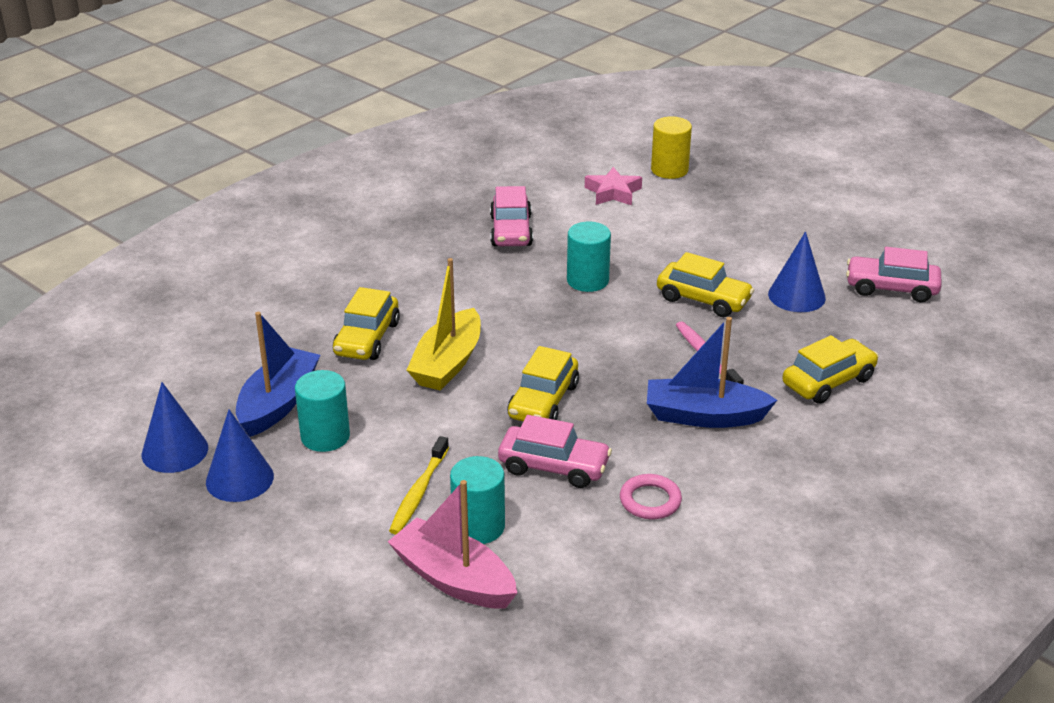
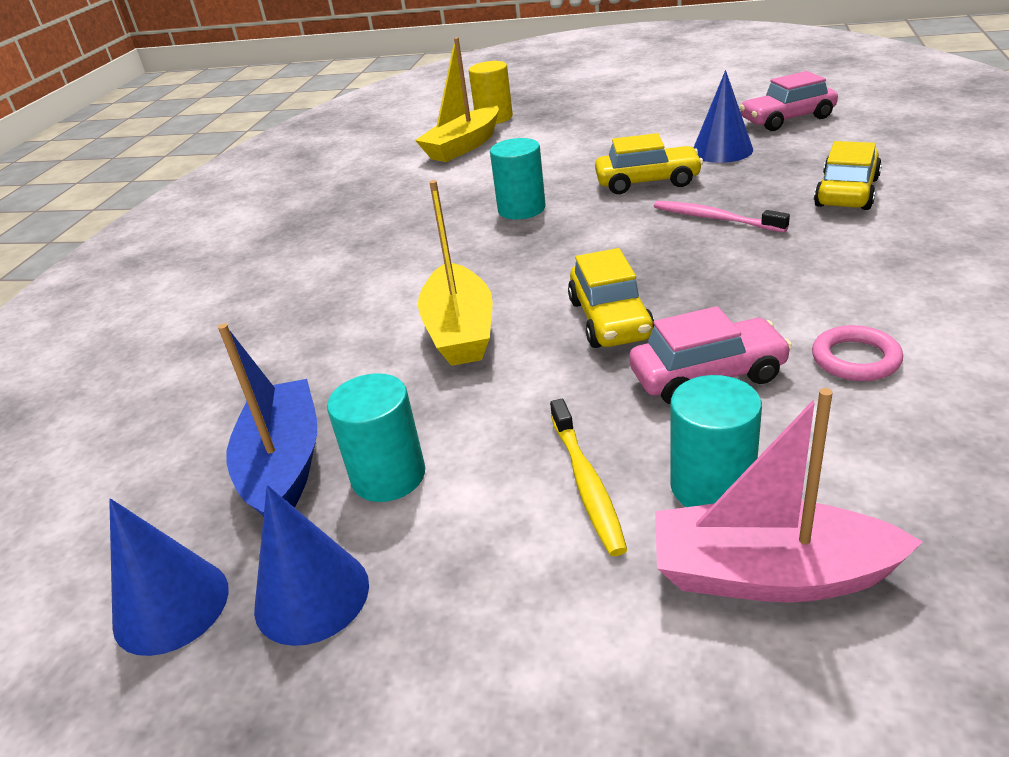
camera: 25 degrees left, 0 degrees up
yellow car [333,287,400,360] -> none
pink car [490,186,533,246] -> none
pink star [585,167,642,205] -> yellow boat [415,37,499,162]
blue boat [647,317,777,428] -> none

